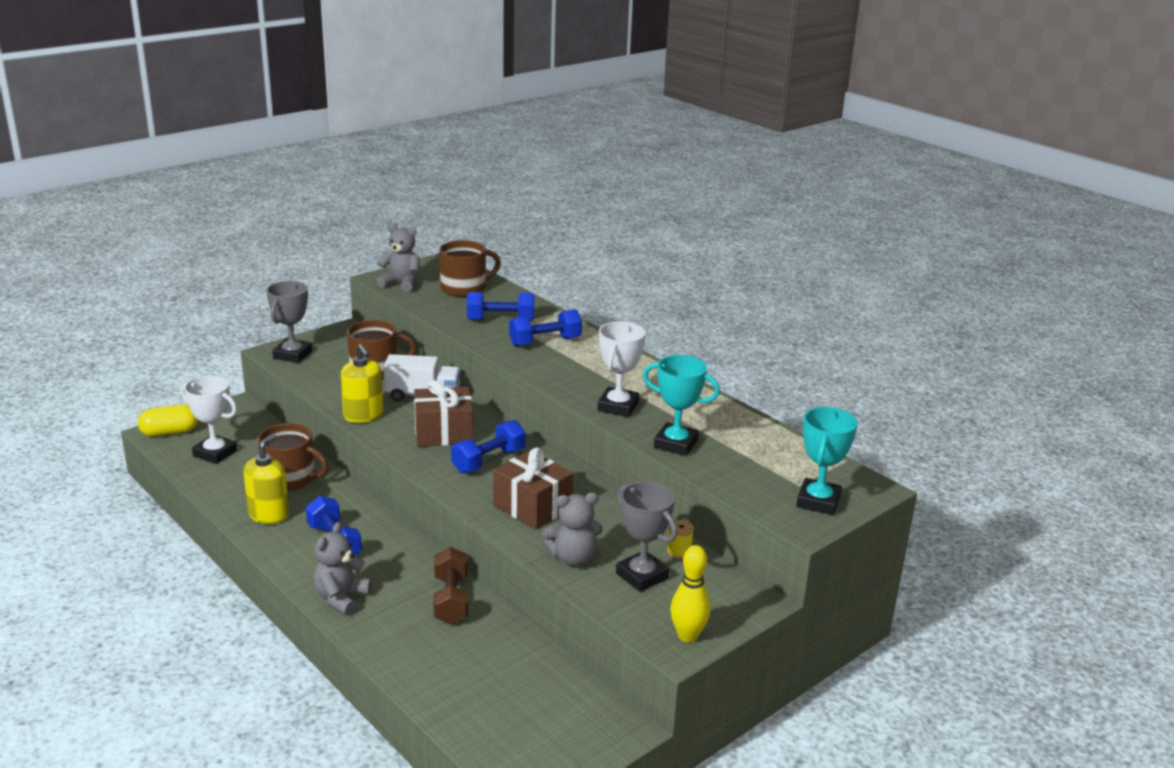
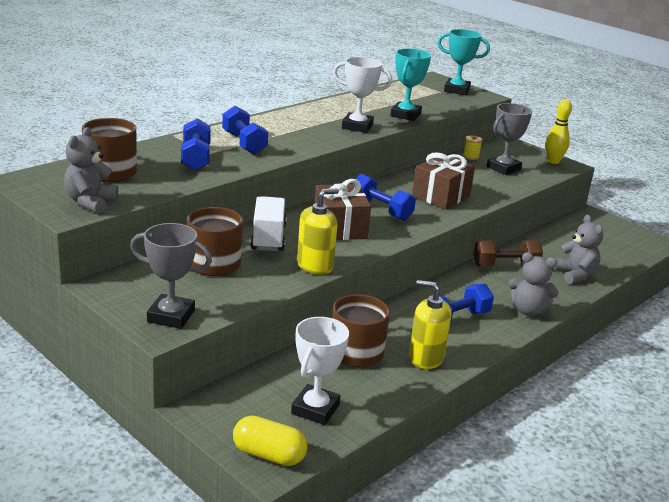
camera: 95 degrees left, 0 degrees up
yellow capsule [138,404,198,437] -> yellow capsule turned 45 degrees counterclockwise [233,415,307,466]
grey teddy bear [542,492,603,566] -> grey teddy bear moved to [554,215,603,284]

